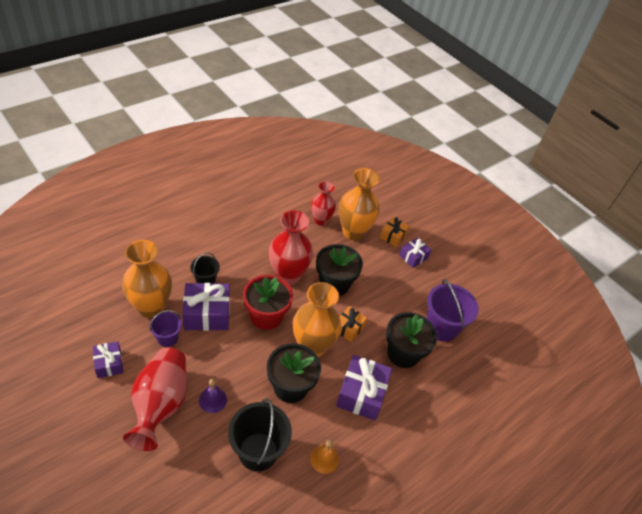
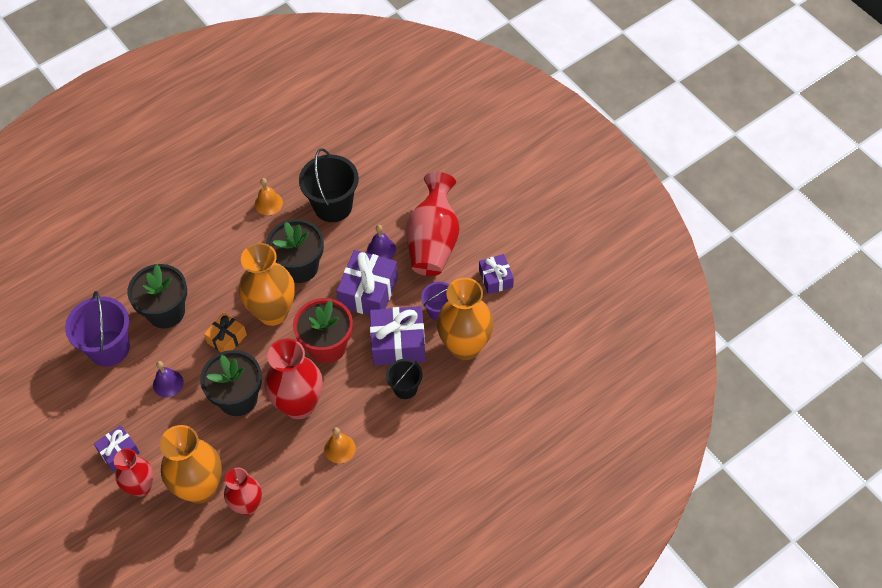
camera: 170 degrees left, 10 degrees up
purple gift [336,355,392,420] -> purple gift moved to [336,250,398,315]
orange gift [380,217,409,247] -> red vase [114,449,154,497]
none -> purple bell [153,361,184,397]
none -> orange bell [324,427,356,463]

